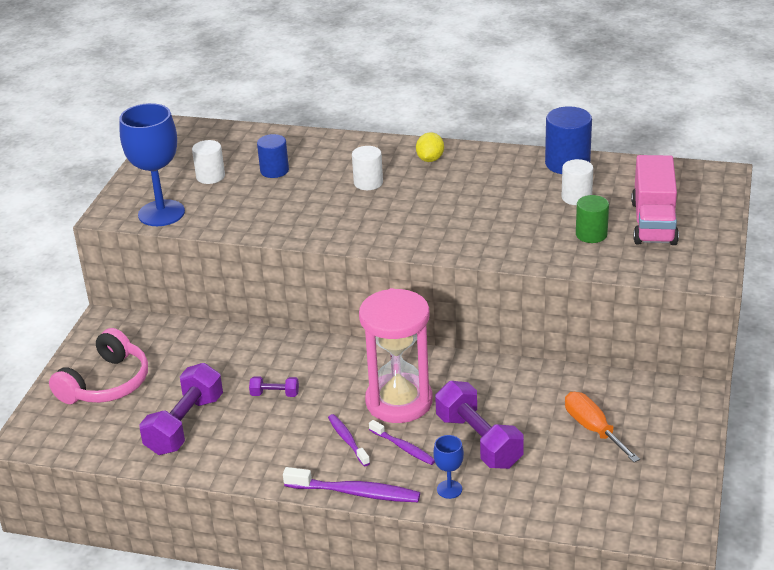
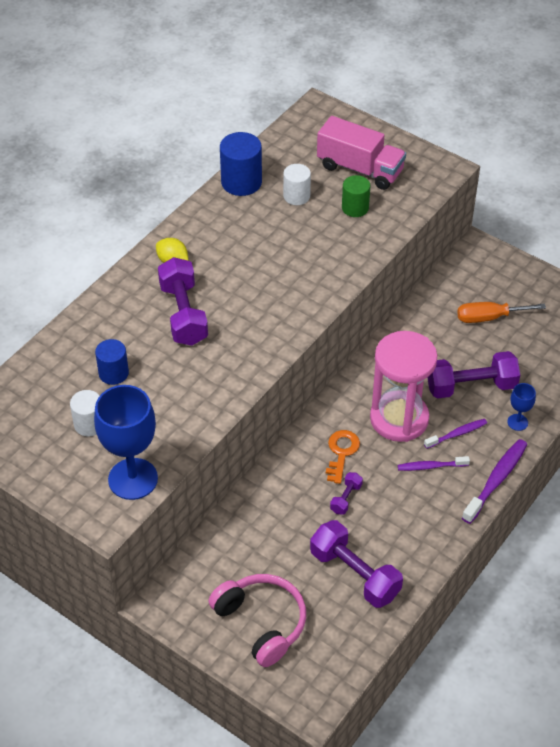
camera: 70 degrees left, 15 degrees up
white cylinder [352,146,383,190] -> purple dumbbell [158,257,208,346]
none -> orange key [326,430,360,484]

